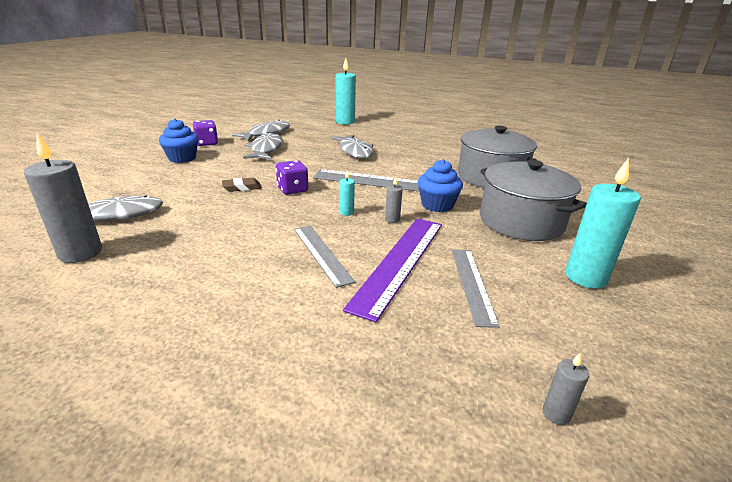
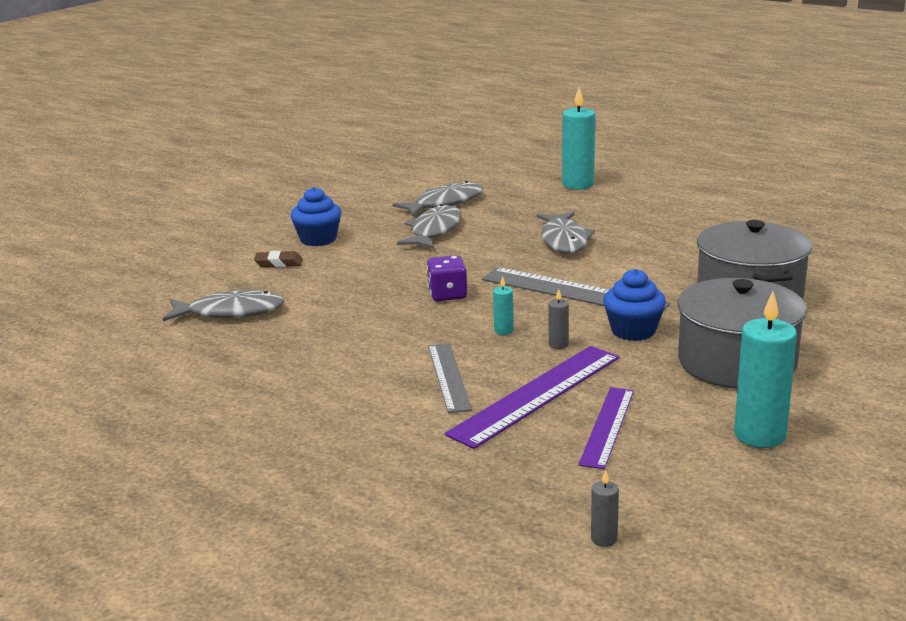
camera: 20 degrees right, 5 degrees down
grey candle [24,133,102,263] -> none
purple dice [193,120,218,146] -> none
brown eraser [222,178,261,192] -> brown eraser moved to [254,251,303,267]
grey ruler [452,249,500,328] -> purple ruler [578,387,634,469]

